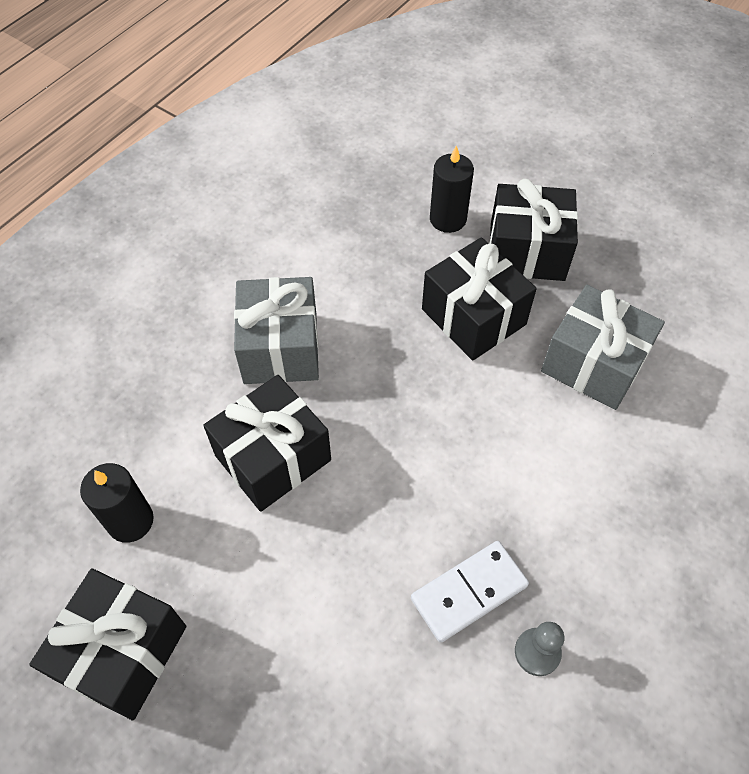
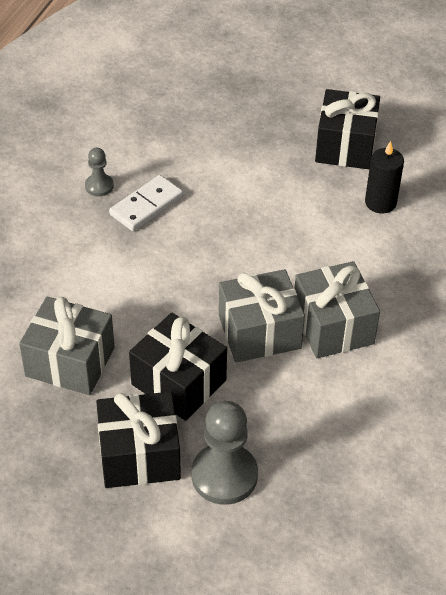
camera: 165 degrees right, 10 degrees down
black gift [203,375,331,512] -> none
black candle [430,145,474,233] -> grey pawn [192,401,258,505]
none -> grey gift [219,269,305,362]

